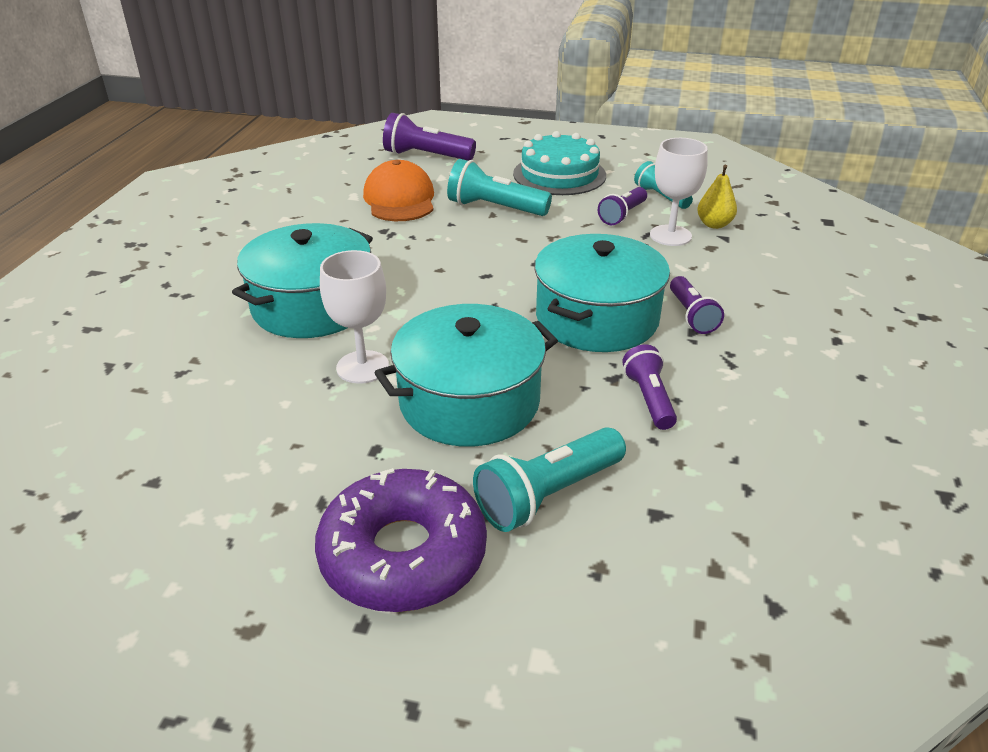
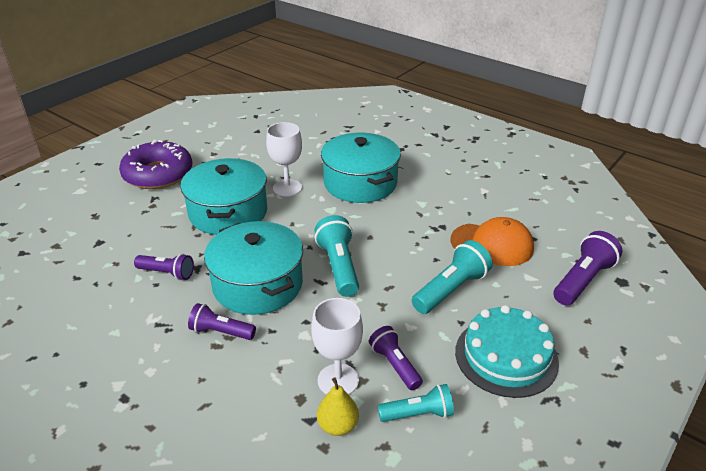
camera: 115 degrees right, 0 degrees up
turquoise flashlight [473,427,626,532] -> turquoise flashlight moved to [314,215,359,297]

